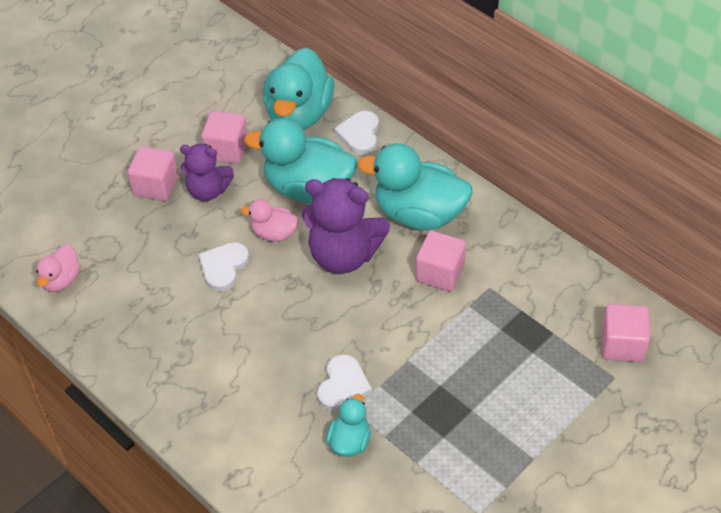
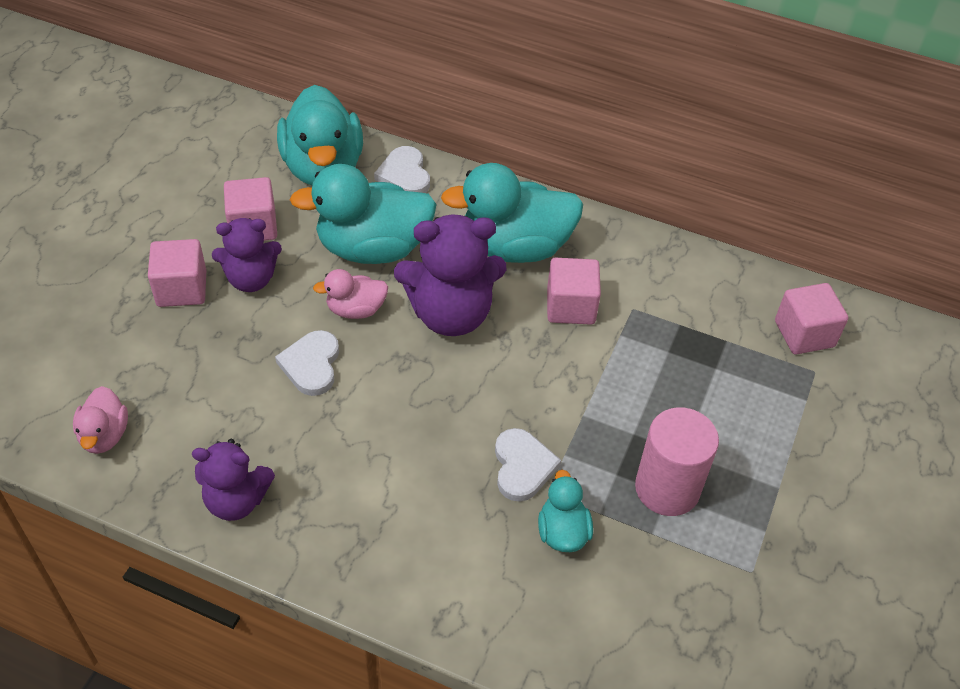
camera: 25 degrees left, 0 degrees up
none -> purple teddy bear [192,439,275,521]
none -> pink cylinder [635,407,719,516]

